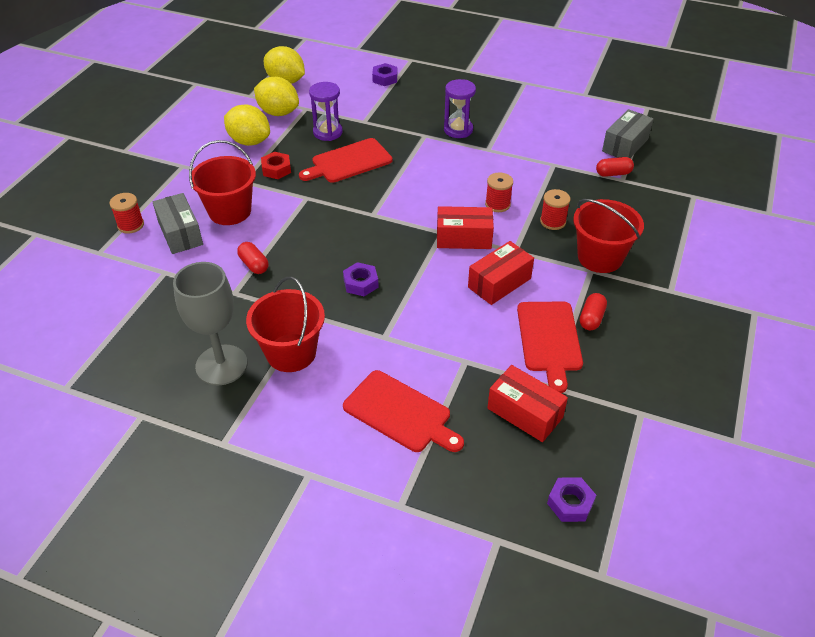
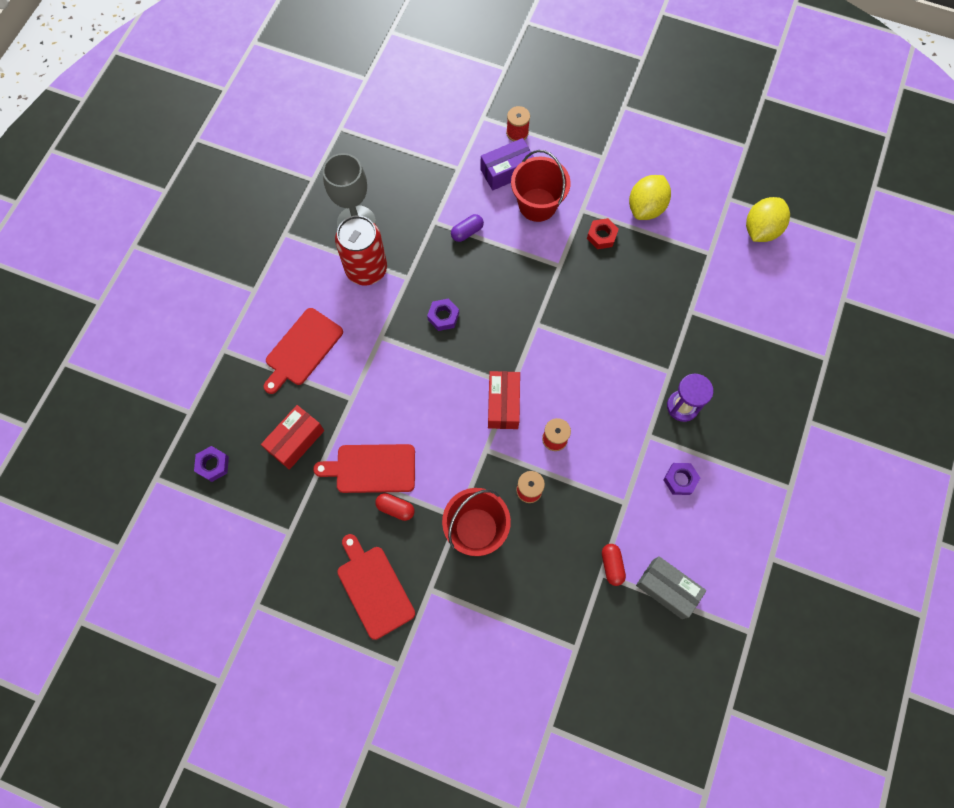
camera: 90 degrees right, 25 degrees up
grey box [153,193,203,254] -> purple box [481,138,534,190]
red capsule [237,242,268,274] -> purple capsule [451,214,484,242]
red bucket [246,277,325,372] -> red can [335,215,387,286]
yellow lemon [254,77,299,116] -> none
red cutting board [299,138,392,183] -> red cutting board moved to [337,534,415,640]
purple hourglass [309,82,343,141] -> none
purple nut [372,63,397,86] -> purple nut moved to [663,463,700,495]
red box [468,241,534,305] -> none

